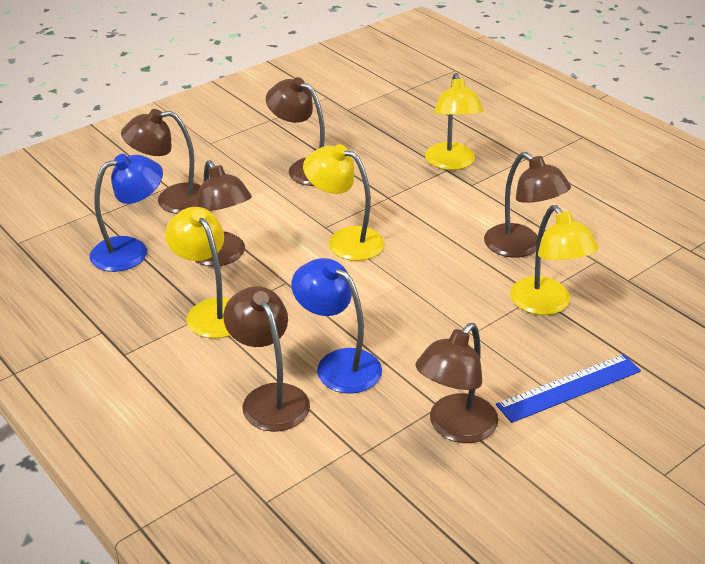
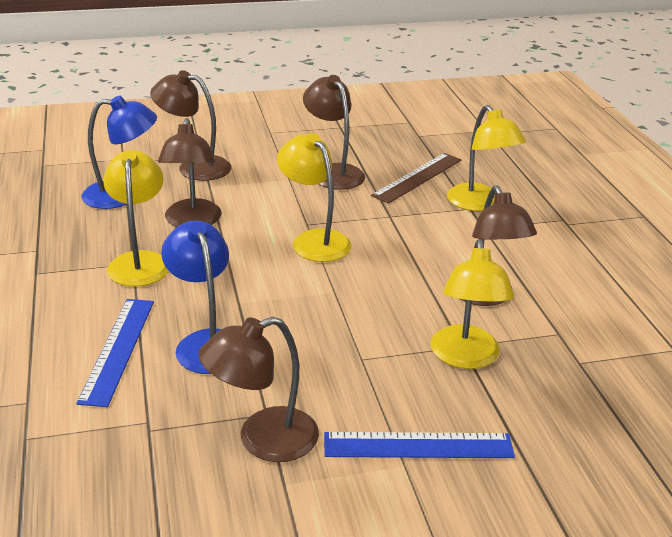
camera: 25 degrees right, 5 degrees down
brown lamp [223,286,310,432] -> blue ruler [77,299,154,407]
yellow lamp [425,73,484,170] -> yellow lamp turned 45 degrees counterclockwise [447,105,526,211]
none -> brown ruler [371,153,461,204]

